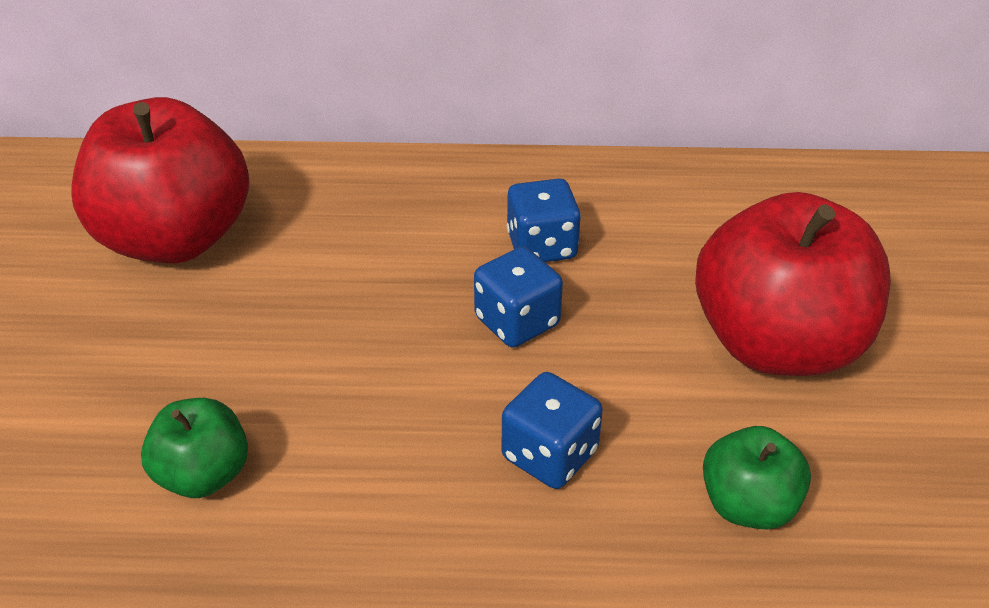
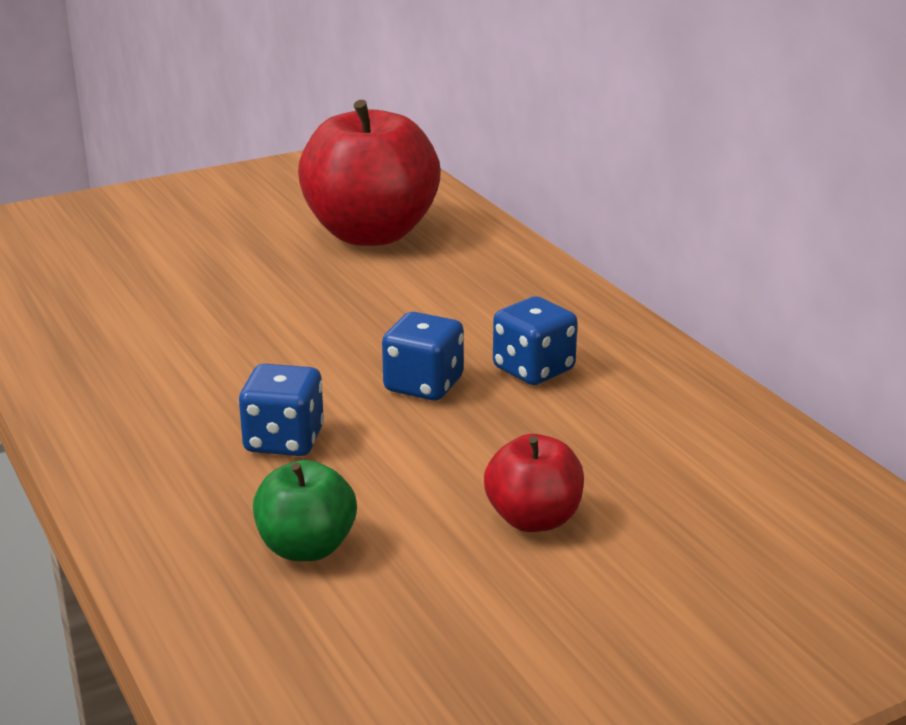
camera: 60 degrees right, 15 degrees down
green apple [141,398,248,498] -> none
red apple [695,192,891,376] -> red apple [484,434,584,532], size x0.49

